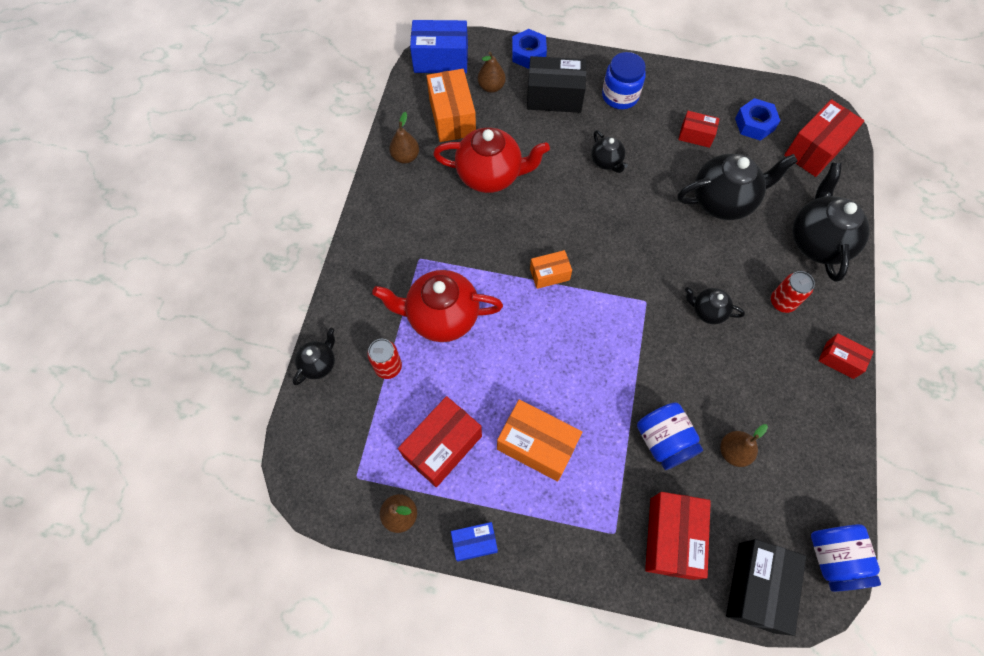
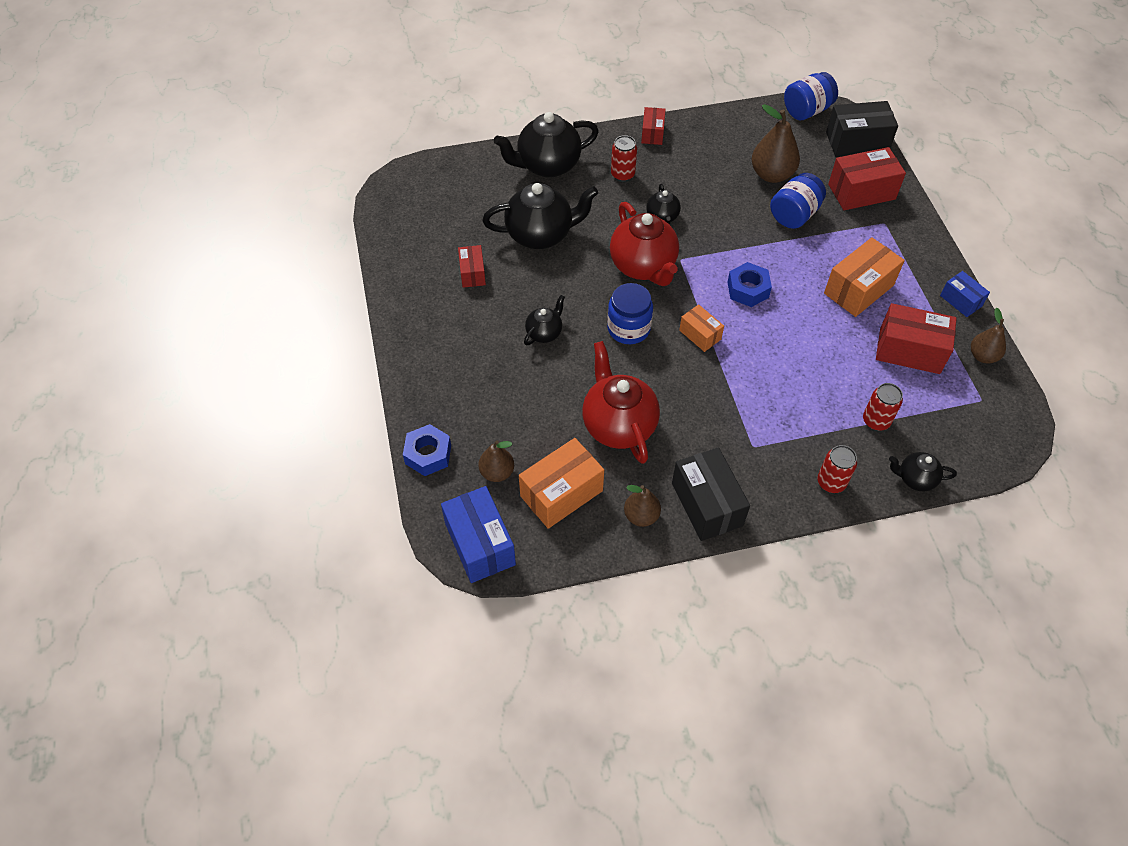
camera: 115 degrees left, 10 degrees down
red teapot [372,270,503,342] -> red teapot moved to [610,202,679,286]
orange box [497,400,582,482] -> orange box turned 45 degrees clockwise [824,237,905,317]
black box [527,56,586,113] -> black box moved to [672,447,750,541]
blue jar [602,52,646,109] -> blue jar moved to [607,283,653,344]
black teapot [677,154,798,220] -> black teapot turned 120 degrees clockwise [482,183,598,249]
brown pear [720,424,768,467] -> brown pear [752,104,800,183], size x1.62
blue nut [735,98,781,141] -> blue nut moved to [728,262,772,307]
red box [784,99,864,177] -> none
none -> red can [818,445,857,493]

